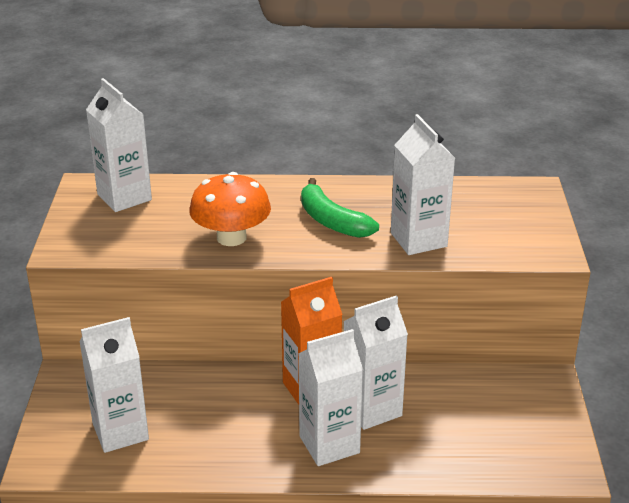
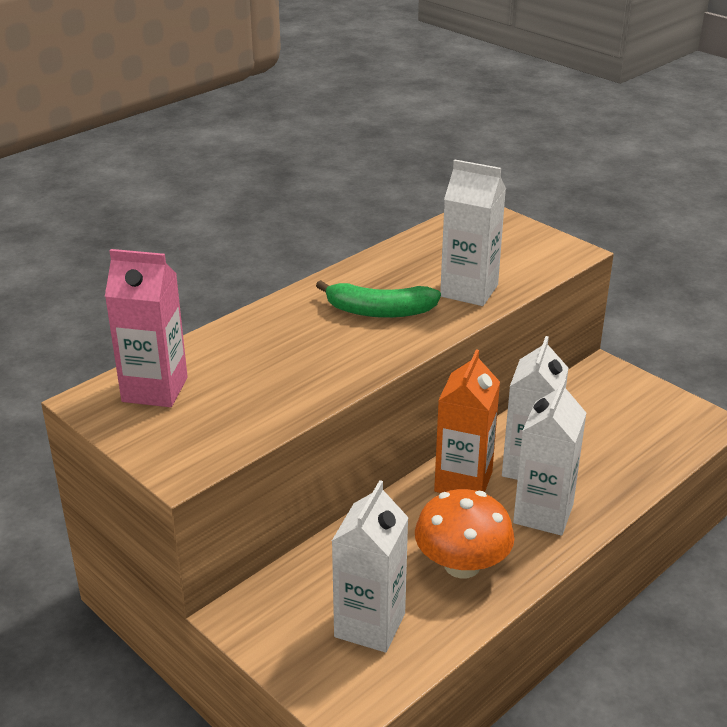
camera: 45 degrees left, 0 degrees up
white carton [86,78,152,212] -> pink carton [105,249,188,407]
orange mushroom [189,172,271,246] -> orange mushroom moved to [415,489,515,578]

